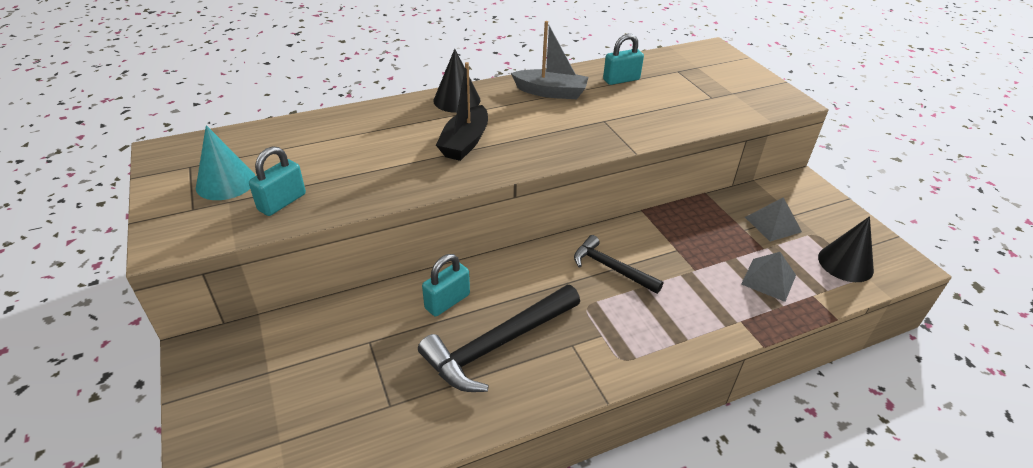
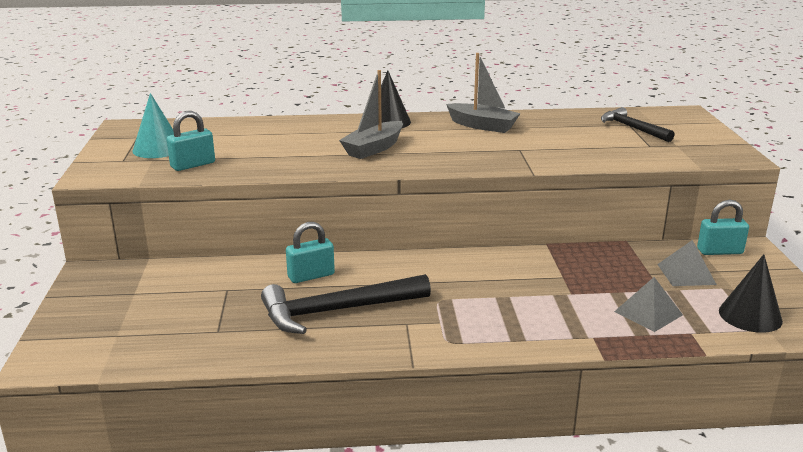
camera: 20 degrees right, 15 degrees down
black boat [436,62,488,161] -> grey boat [339,70,403,159]
black hammer [574,235,663,294] -> black hammer moved to [601,107,675,142]
turquoise padlock [603,34,644,85] -> turquoise padlock moved to [697,200,749,255]

